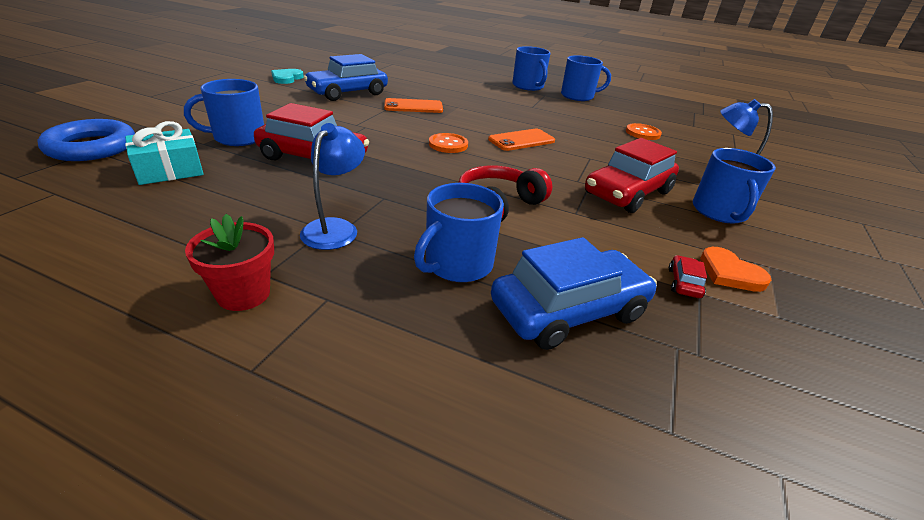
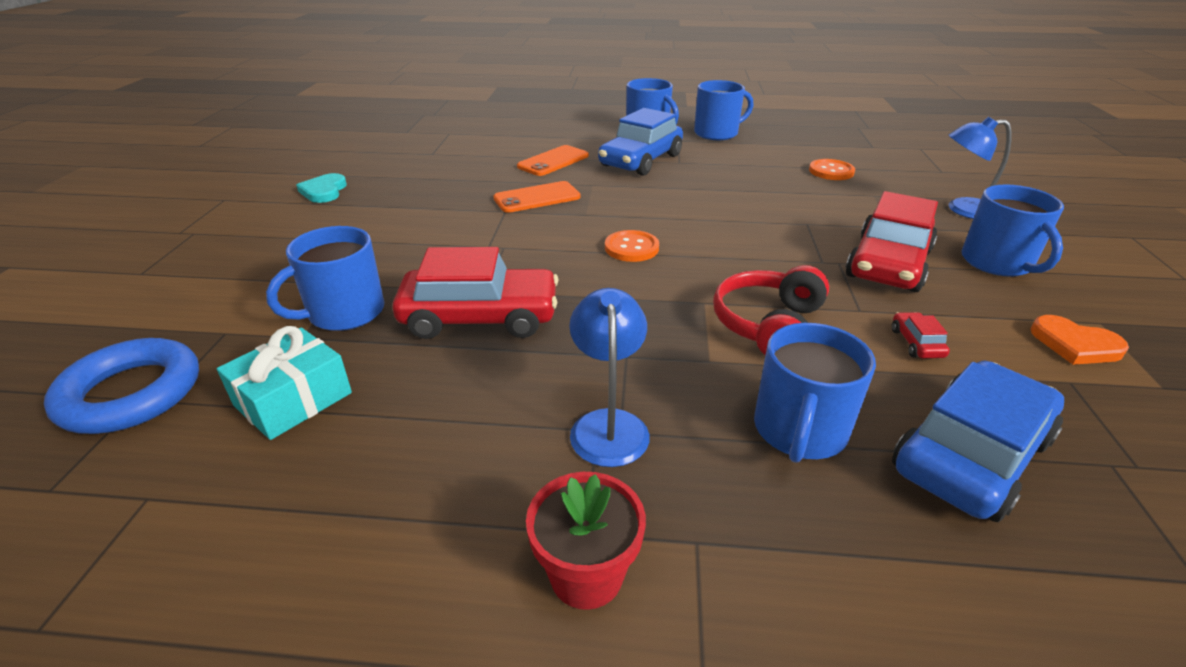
camera: 15 degrees left, 0 degrees up
blue car [303,54,388,101] -> blue car moved to [598,108,683,176]
orange phone [488,129,555,151] -> orange phone moved to [517,145,589,176]
red car [669,255,707,298] -> red car moved to [892,312,950,358]

